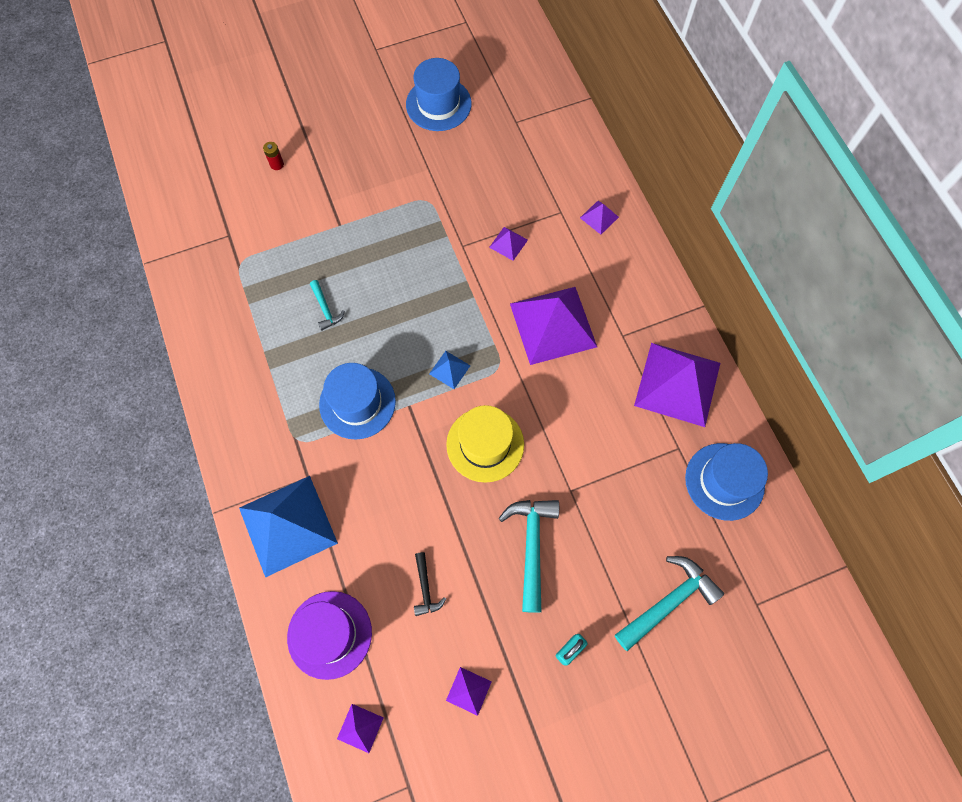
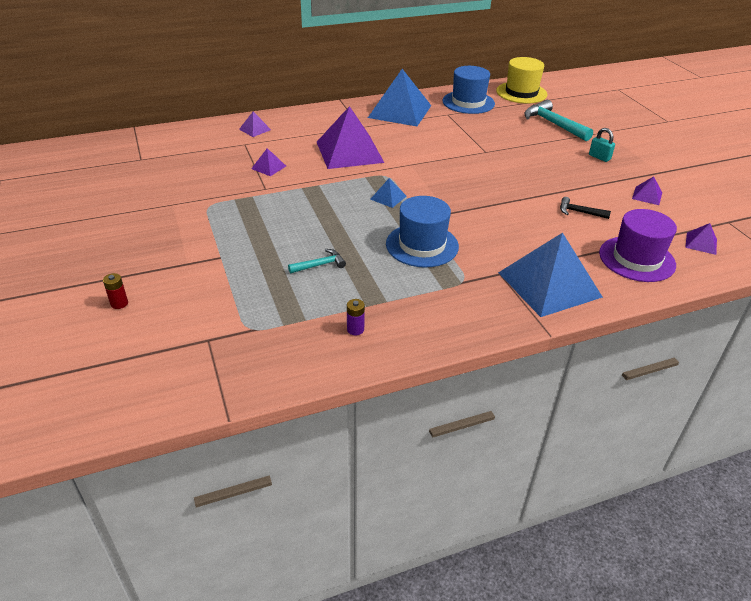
camera: 90 degrees left, 30 degrees down
blue hat [406,58,472,131] -> none
black hammer [414,552,446,616] -> black hammer turned 150 degrees counterclockwise [560,197,611,219]
yellow hat [446,405,524,483] -> yellow hat moved to [496,57,548,104]
turquoise hammer [499,500,559,613] -> none
purple pyramid [634,343,720,427] -> blue pyramid [368,69,431,126]
none -> purple battery [347,299,365,335]

